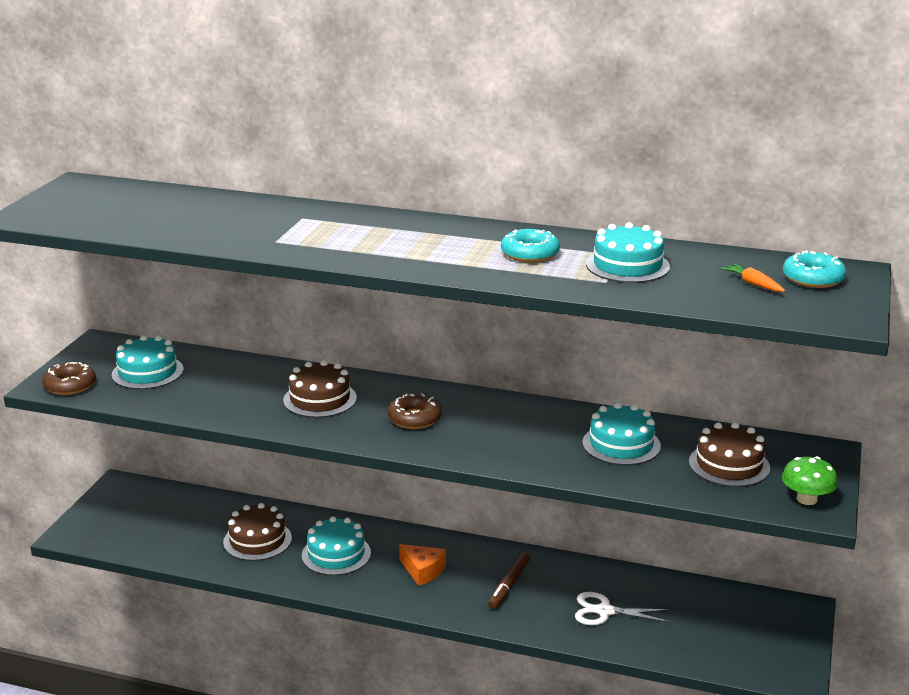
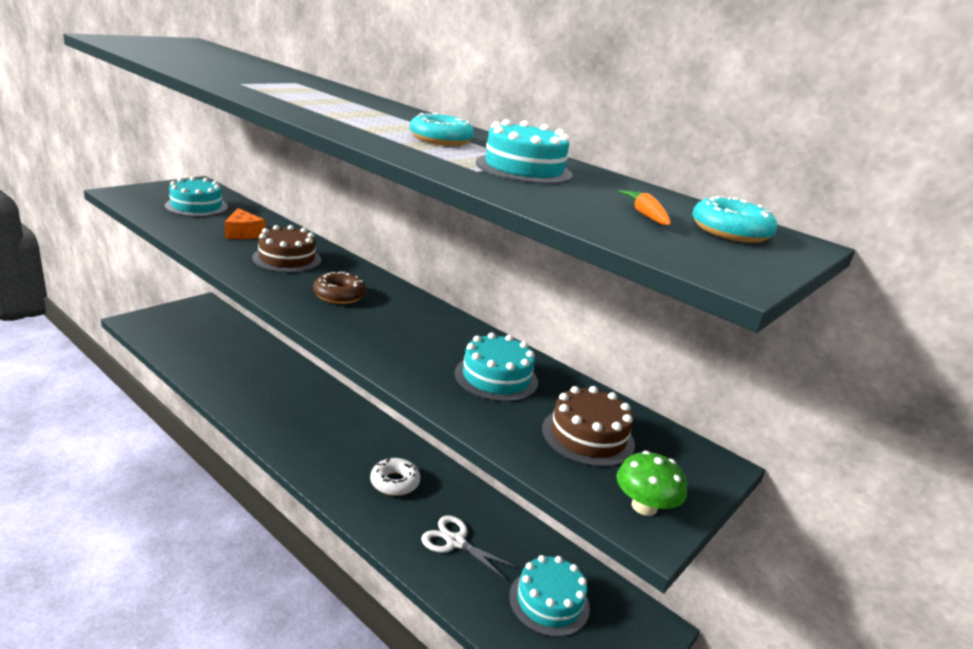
camera: 20 degrees right, 0 degrees up
brown donut [42,362,96,395] -> none
brown cake [223,503,292,561] -> none
turquoise cake [302,516,371,576] -> turquoise cake moved to [509,555,590,637]
orange cheese [399,544,446,586] -> orange cheese moved to [225,208,266,239]
brown marker [488,552,530,609] -> white donut [370,458,420,496]

